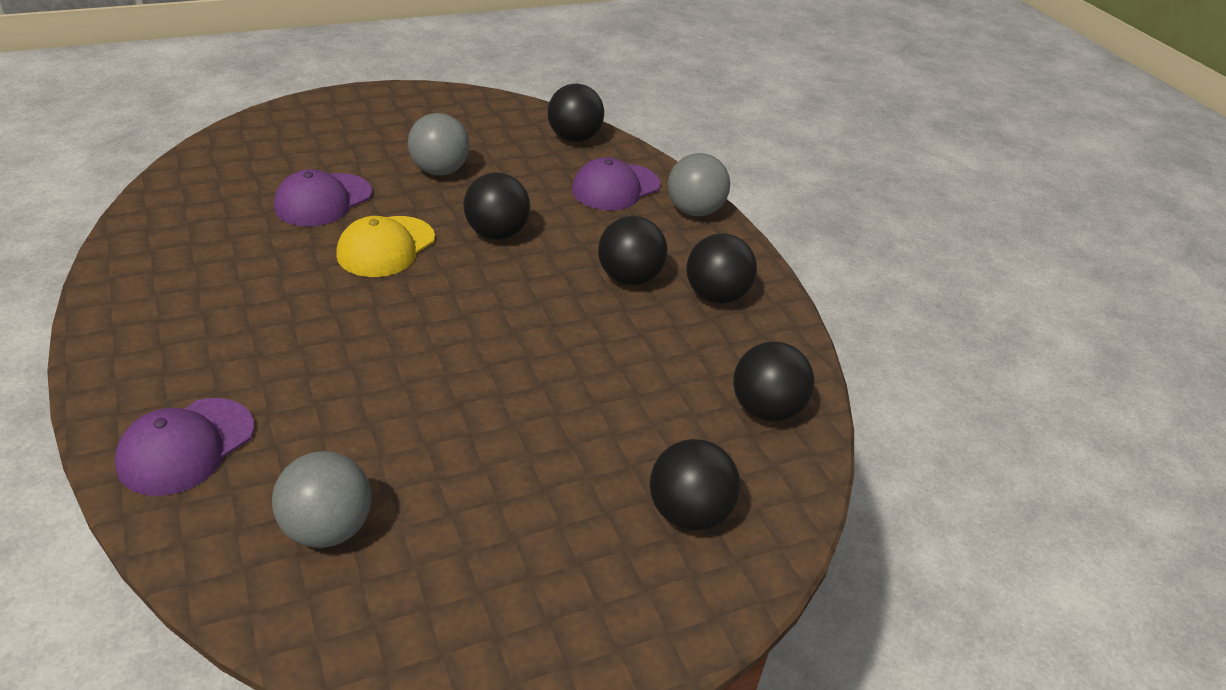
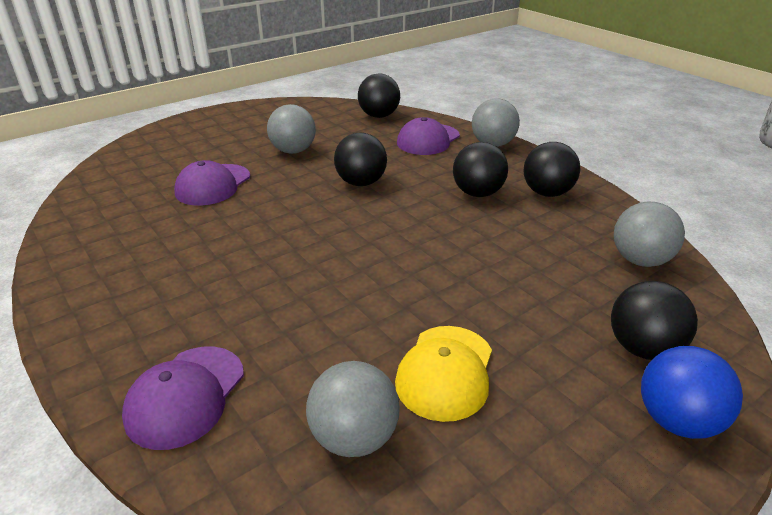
camera: 10 degrees left, 5 degrees down
yellow cap [336,216,435,277] -> yellow cap moved to [395,326,492,422]
black ball [733,341,814,422] -> grey ball [614,202,685,267]
none -> blue ball [641,346,743,439]

